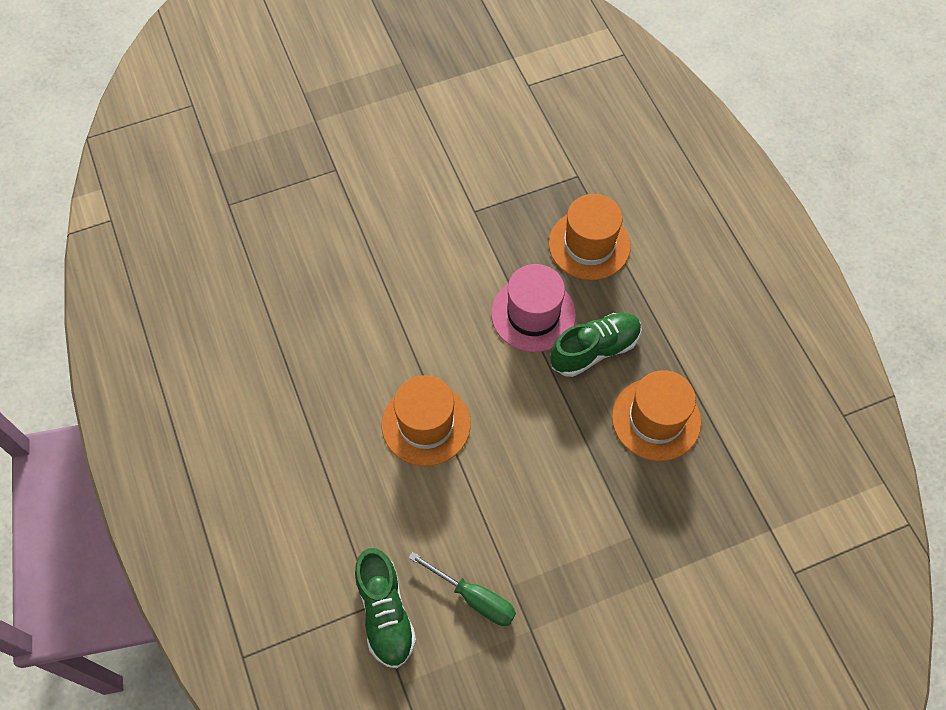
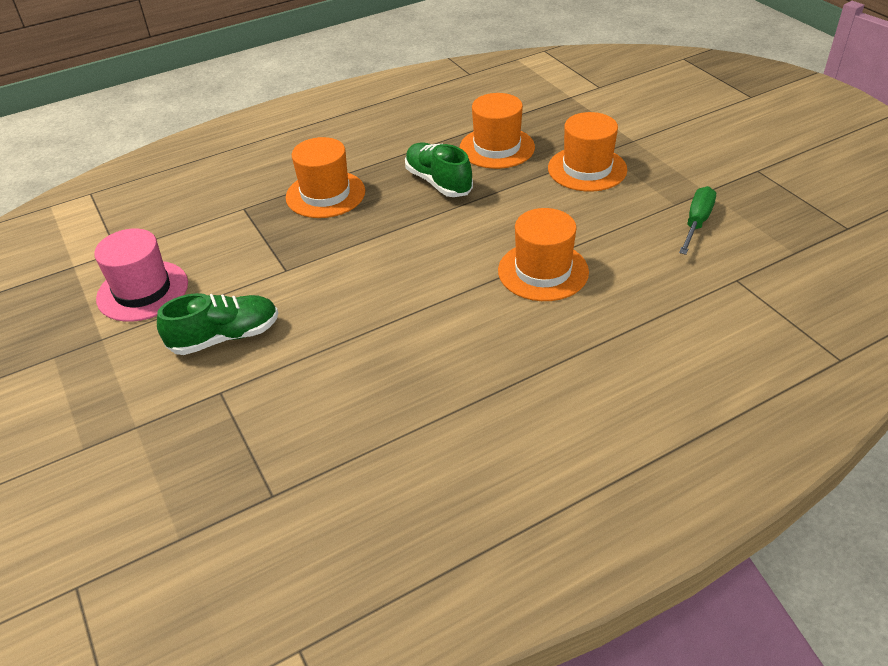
camera: 95 degrees left, 20 degrees down
green shoe [355,548,416,668] -> green shoe moved to [157,293,278,355]
pink hat [491,264,576,352] -> pink hat moved to [94,228,188,322]
none -> orange hat [548,112,627,192]

